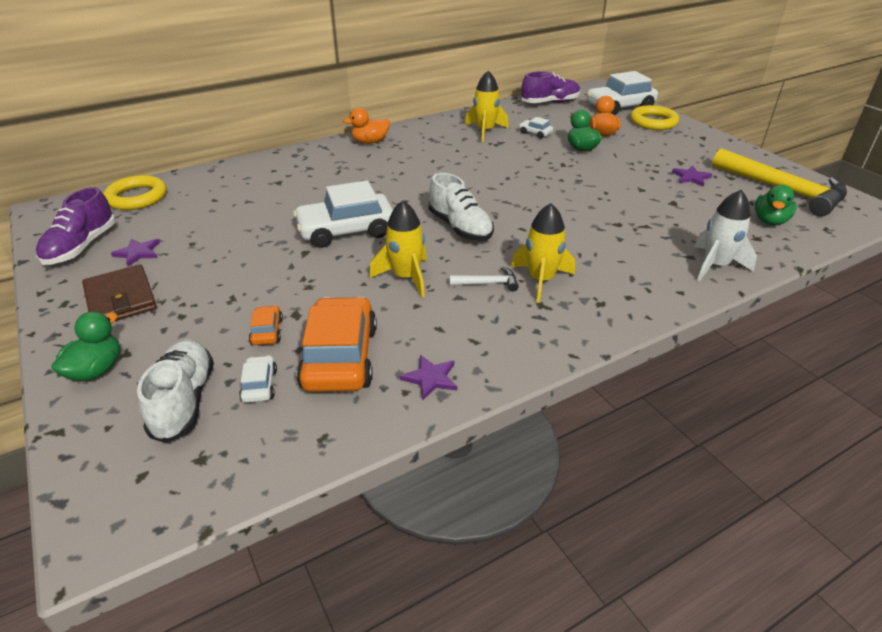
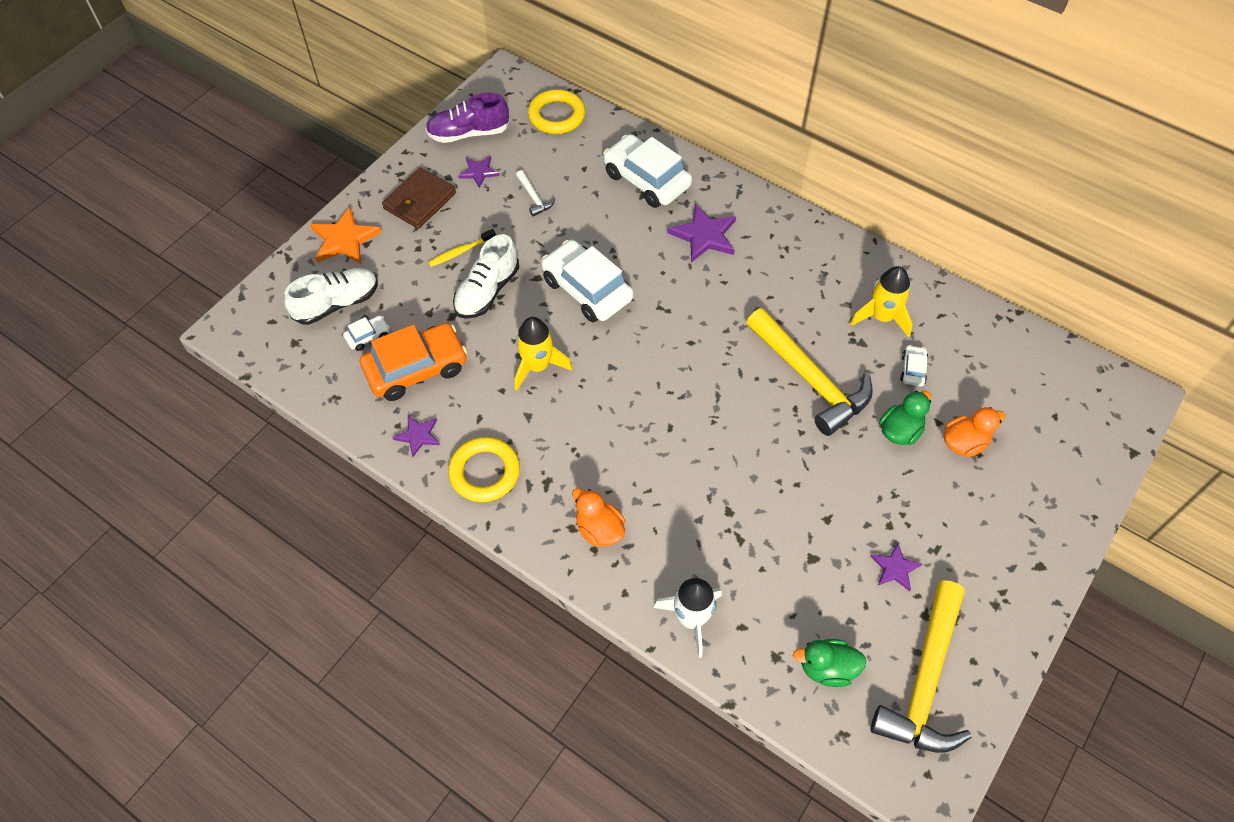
camera: 65 degrees right, 20 degrees up
green duck [51,311,120,381] -> orange star [310,207,382,264]
orange car [249,305,283,345] -> none
orange duck [343,108,390,144] -> orange duck moved to [572,488,625,547]
white shoe [429,173,494,241] -> white shoe moved to [453,234,519,319]
white hammer [449,267,519,292] -> white hammer moved to [516,170,555,216]
yellow rocket [511,203,575,303] -> none
purple shoe [521,71,580,103] -> none
white car [586,71,658,115] -> white car moved to [603,134,692,208]
yellow ring [630,105,679,130] -> yellow ring moved to [448,437,520,502]
none -> yellow toothbrush [428,229,496,267]
none -> purple star [667,203,736,262]
none -> yellow hammer [746,308,873,436]

